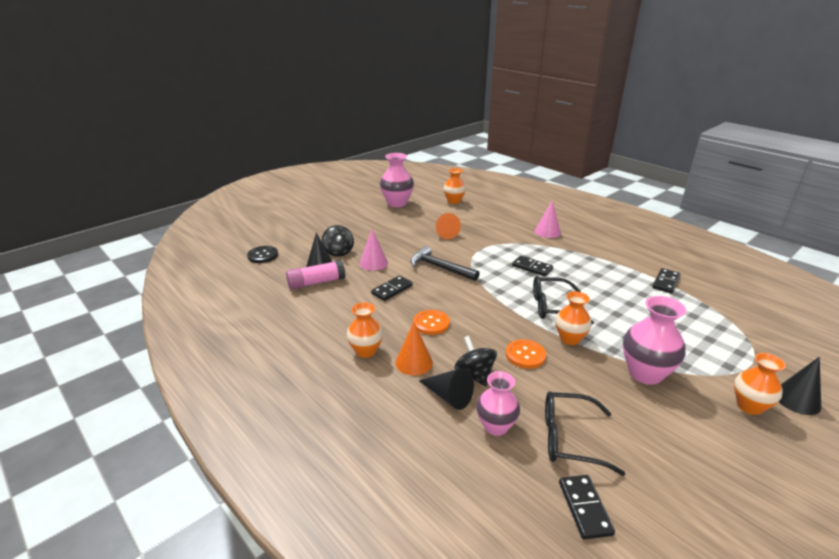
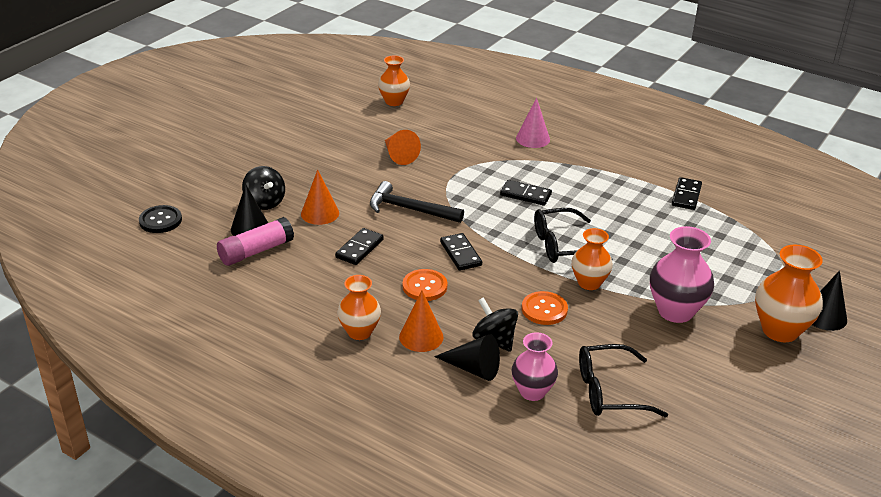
camera: 15 degrees left, 5 degrees up
pink cone [360,229,388,271] -> orange cone [301,169,339,225]
pink vase [380,153,414,207] -> none
black domino [559,475,615,539] -> black domino moved to [440,233,482,271]
orange vase [734,353,786,415] -> orange vase [755,245,823,342], size x1.50

